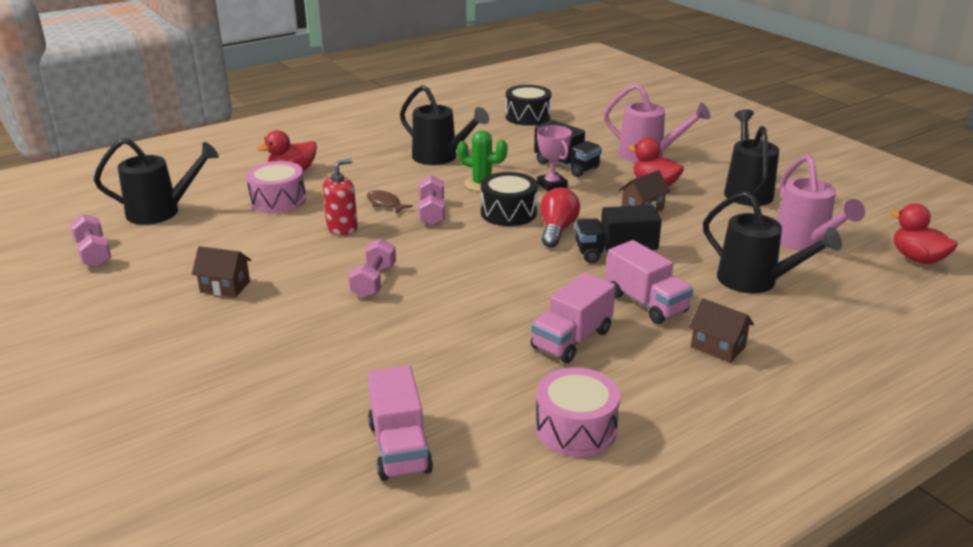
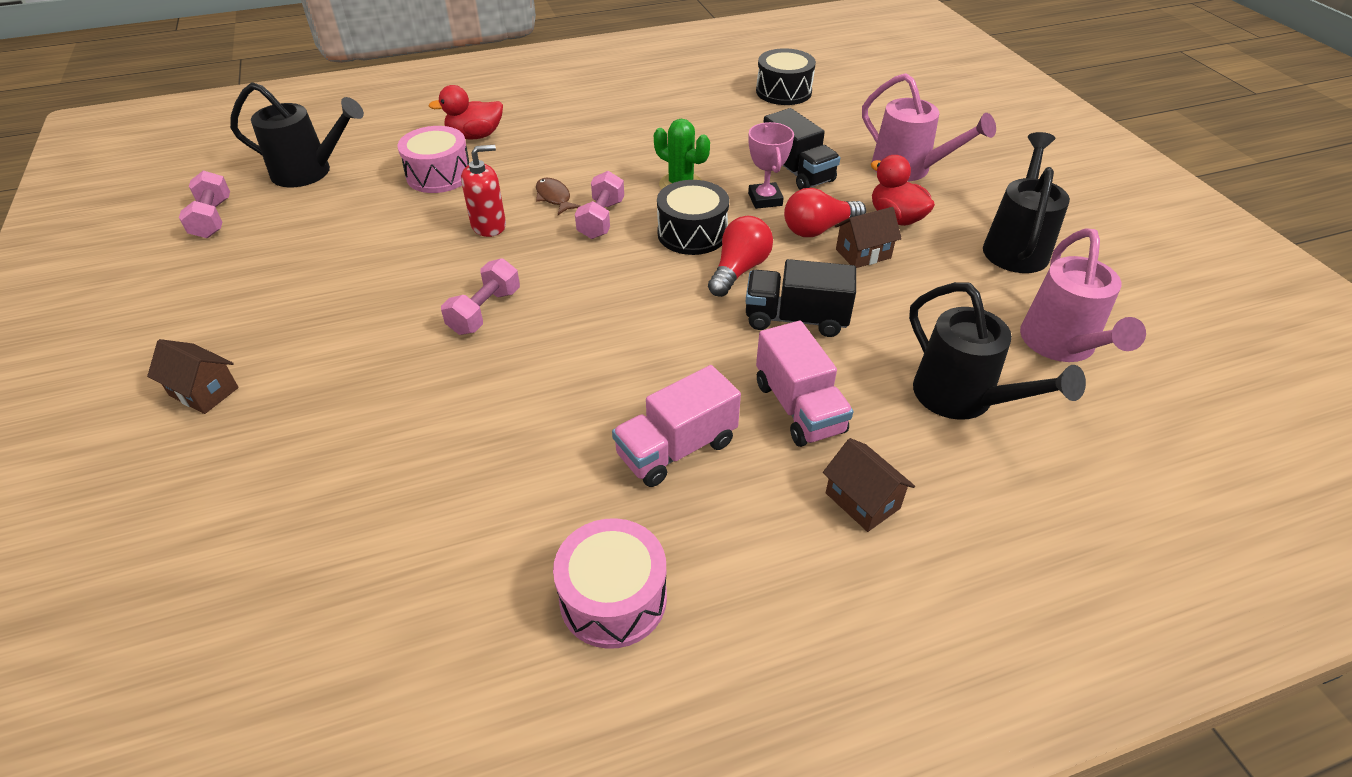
camera: 15 degrees right, 15 degrees up
brown house [192,246,251,297] -> brown house moved to [147,339,239,414]
pink truck [368,366,433,481] -> none
black watering can [400,85,489,165] -> none
red duck [890,203,958,264] -> none
none -> red light bulb [784,188,866,237]

